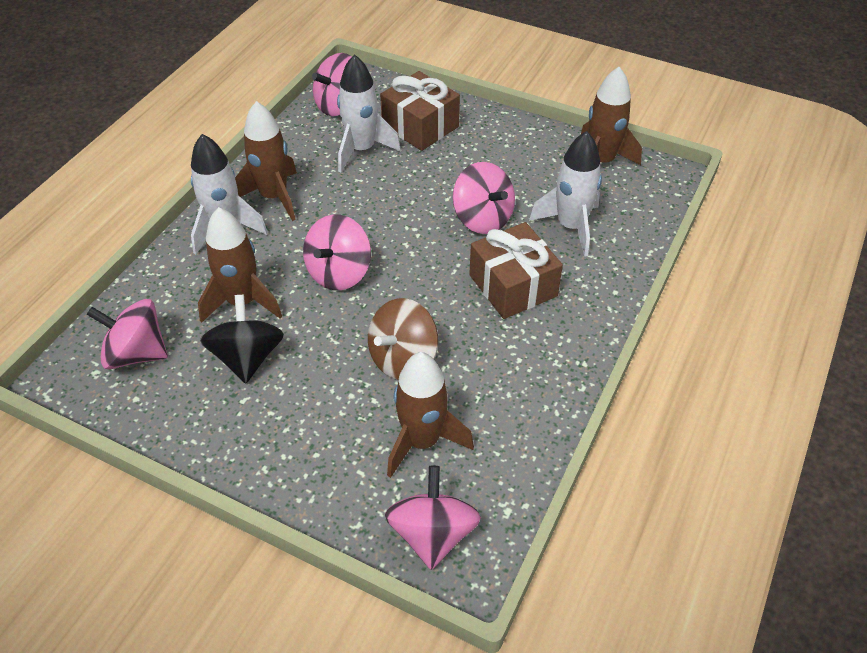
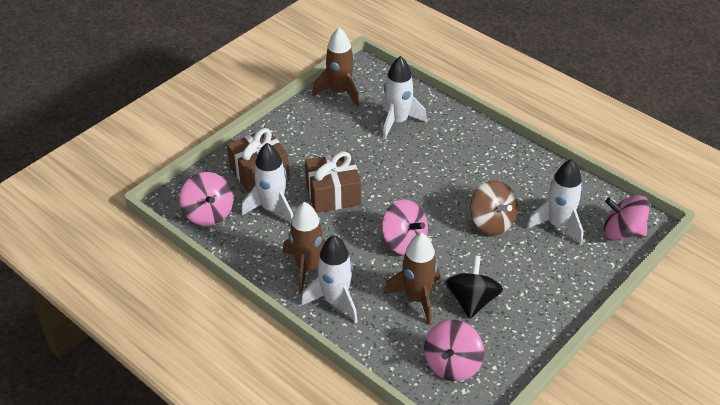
camera: 75 degrees left, 5 degrees down
black spinning top [200,295,284,383] -> black spinning top turned 90 degrees clockwise [445,255,503,319]
brown rocket [387,352,474,478] -> white rocket [527,159,583,245]
pink spinning top [453,162,515,234] -> none
brown gift [469,222,563,319] -> brown gift moved to [305,151,361,213]

